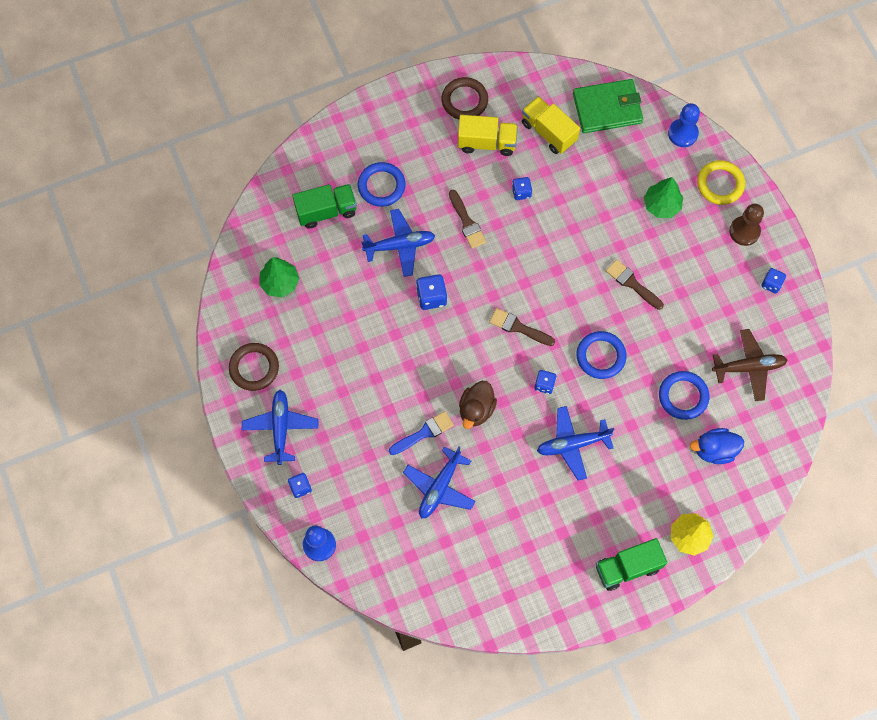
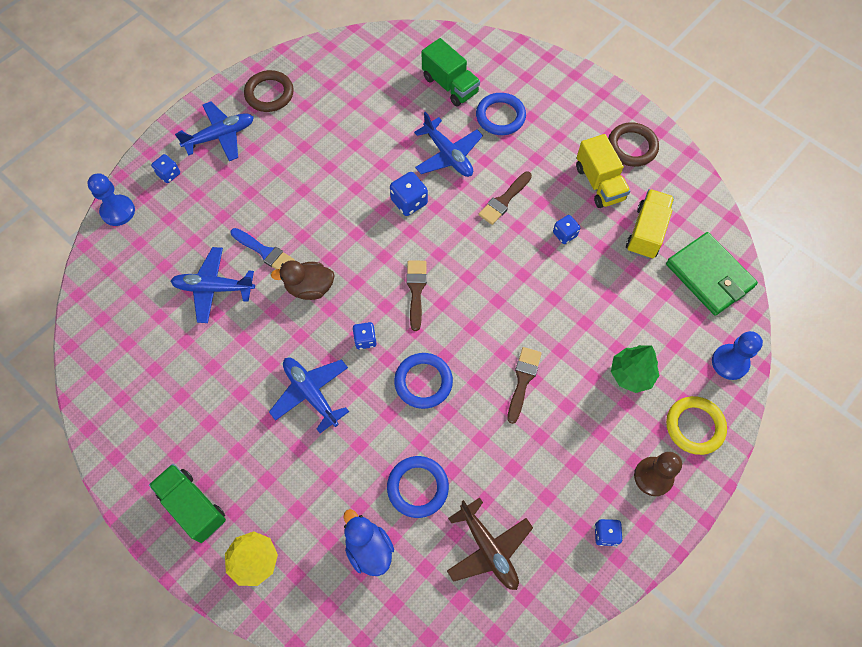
camera: 65 degrees right, 5 degrees down
green tree [259,257,299,297] -> none

